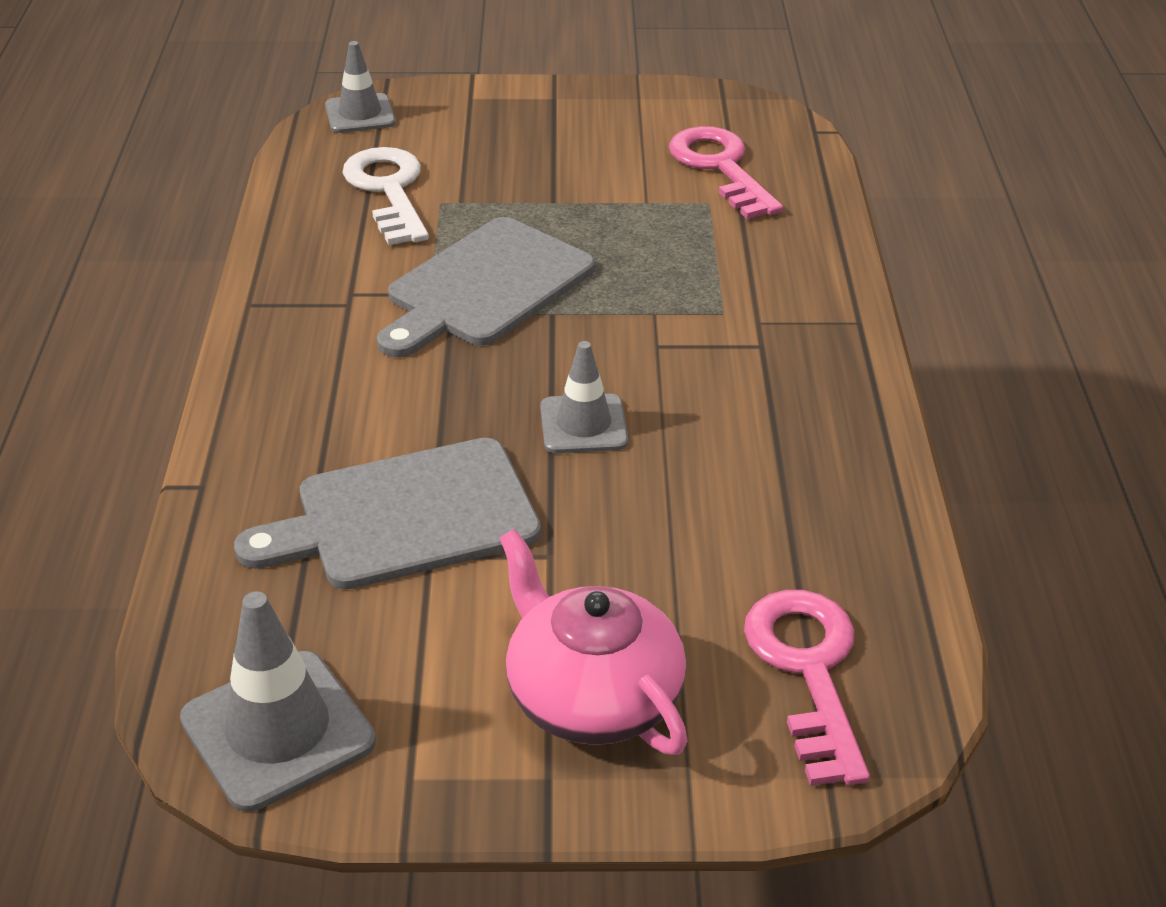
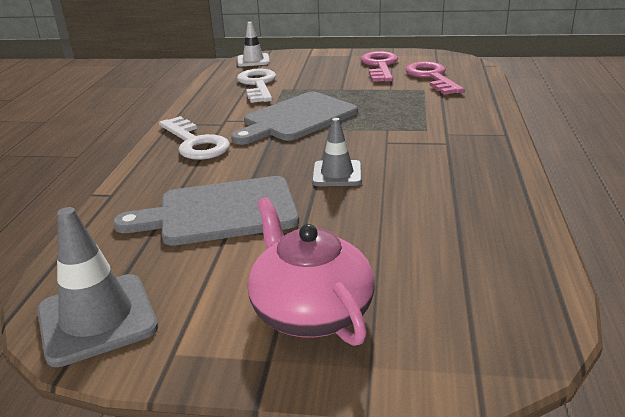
camera: 10 degrees right, 10 degrees down
grey traffic cone [325,41,395,133] -> white traffic cone [237,22,270,67]
pink key [744,590,870,786] -> pink key moved to [360,51,398,82]
none -> white key [159,116,230,160]

